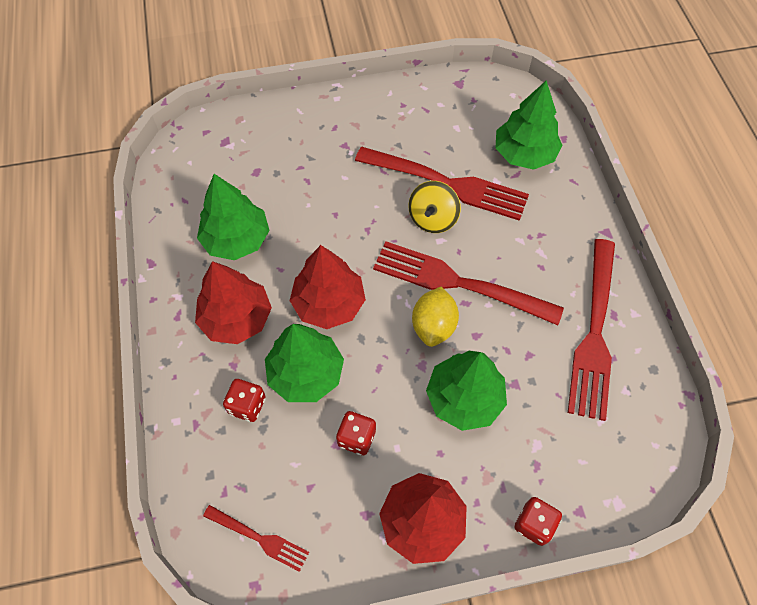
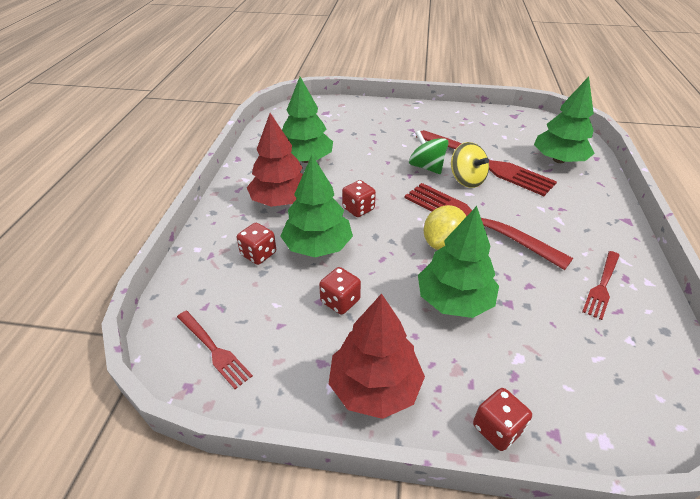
camera: 20 degrees right, 20 degrees down
red tree [290,245,366,329] -> red dice [342,180,376,217]
yellow spinning top [408,181,461,233] -> yellow spinning top turned 75 degrees counterclockwise [451,142,489,188]
red fork [568,239,615,421] -> red fork [582,251,620,320], size x0.50
none -> green spinning top [409,130,449,174]

